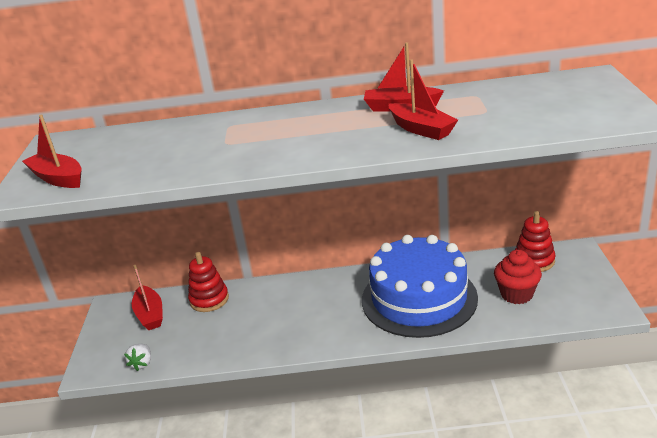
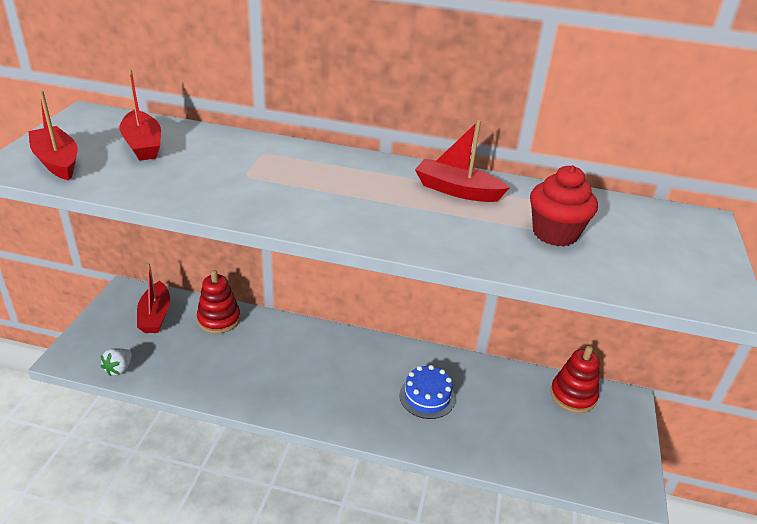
camera: 10 degrees right, 5 degrees up
blue cake [362,235,478,338] -> blue cake [399,365,455,419], size x0.43
red boat [389,59,458,140] -> red boat moved to [119,69,161,161]
red cupcake [494,250,542,304] -> red cupcake moved to [530,165,598,247]

